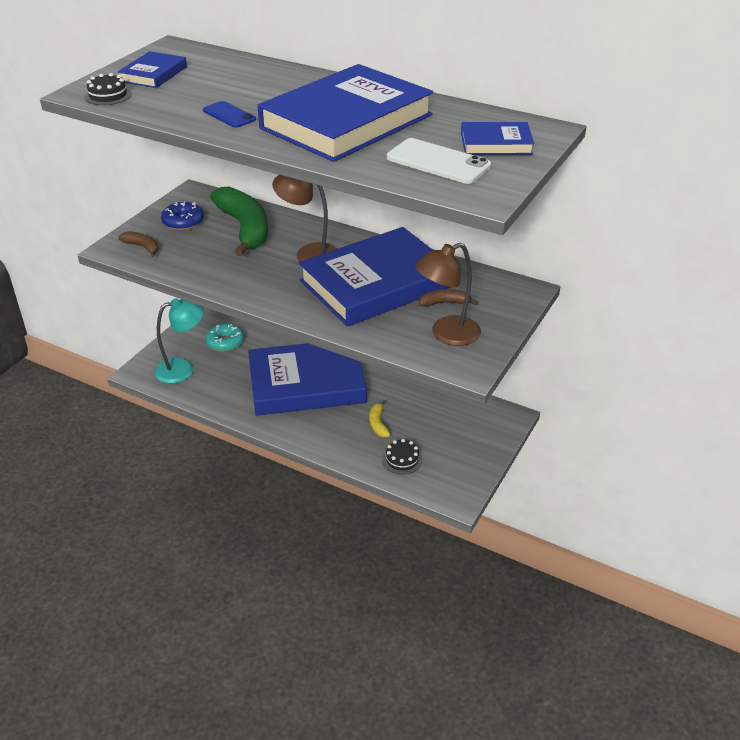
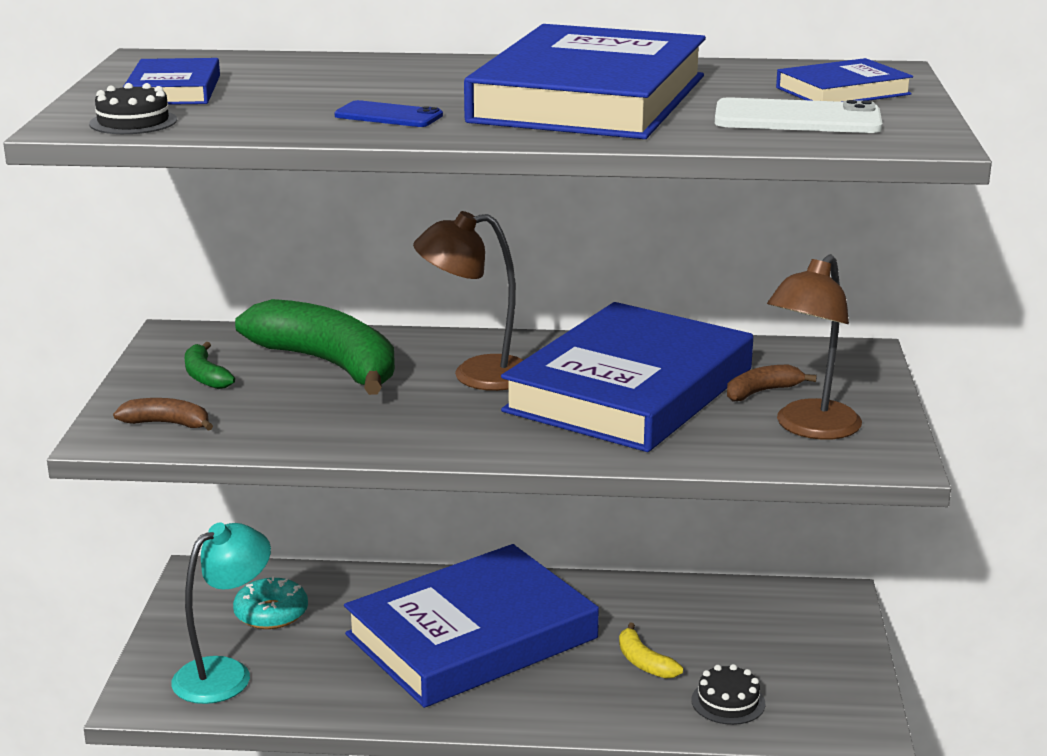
camera: 25 degrees left, 15 degrees down
blue donut [161,201,204,230] -> green banana [185,342,235,389]

